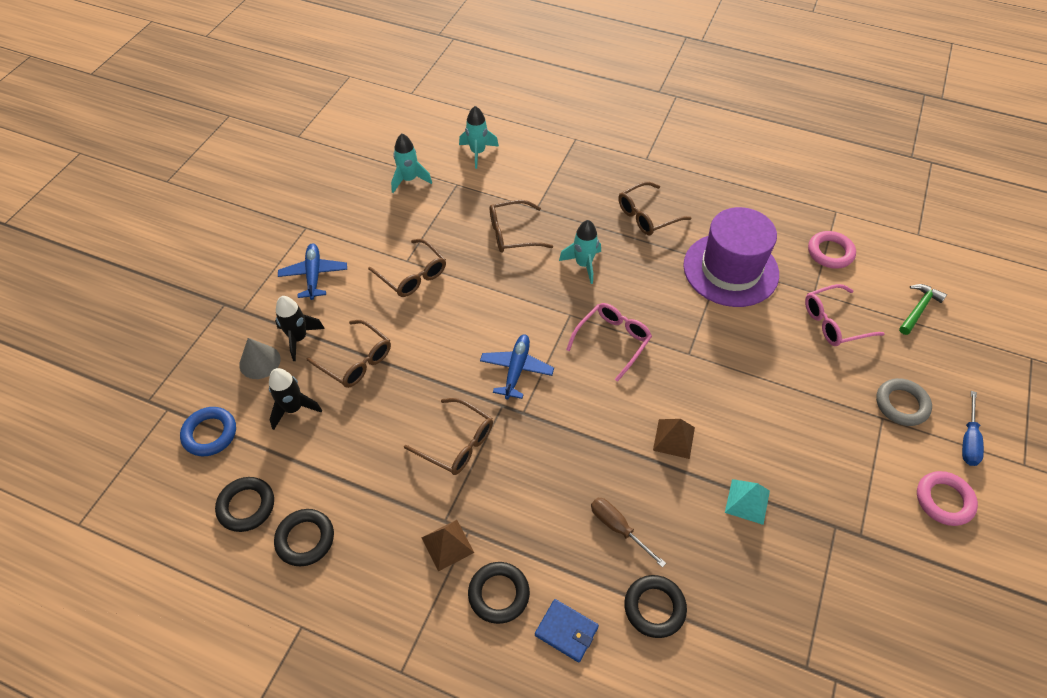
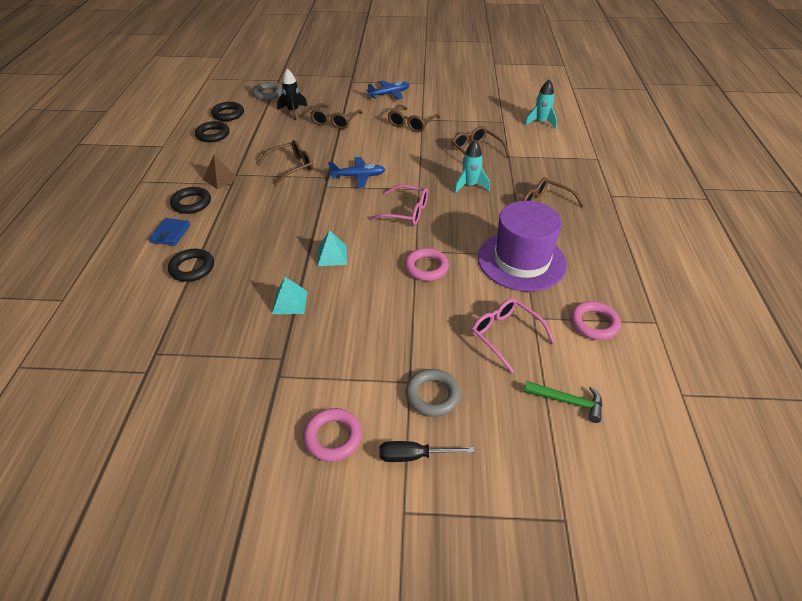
camera: 70 degrees right, 10 degrees down
blue ring [180,407,236,456] -> grey ring [252,82,282,100]
grey cone [239,338,281,379] -> none
black rocket [275,296,325,361] -> none
turquoise rocket [391,134,432,193] -> none
brown glasses [404,398,493,475] -> brown glasses turned 135 degrees counterclockwise [257,140,313,185]
brown screwdriver [591,498,666,568] -> none
brown pyramid [653,419,695,459] -> turquoise pyramid [317,230,347,266]
blue screwdriver [962,391,984,466] -> black screwdriver [380,441,474,462]
none -> pink ring [404,248,449,281]

